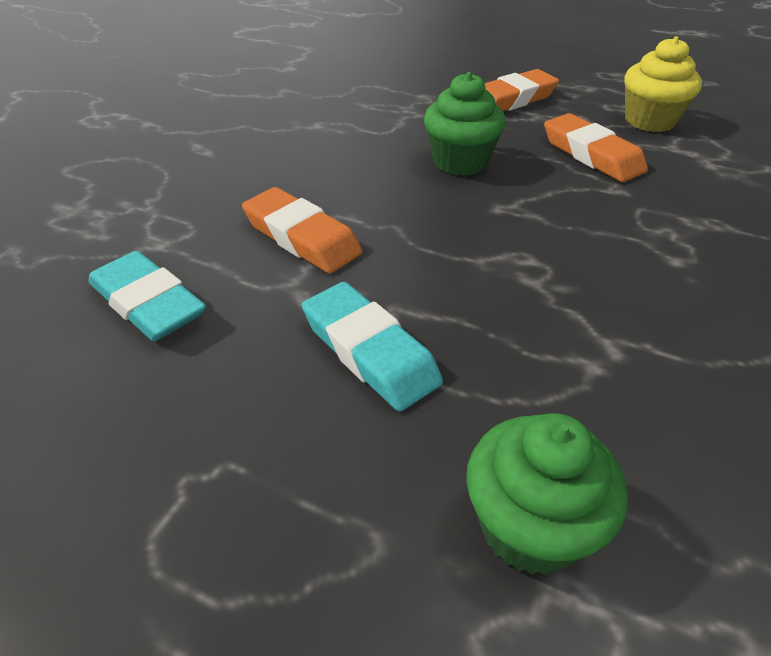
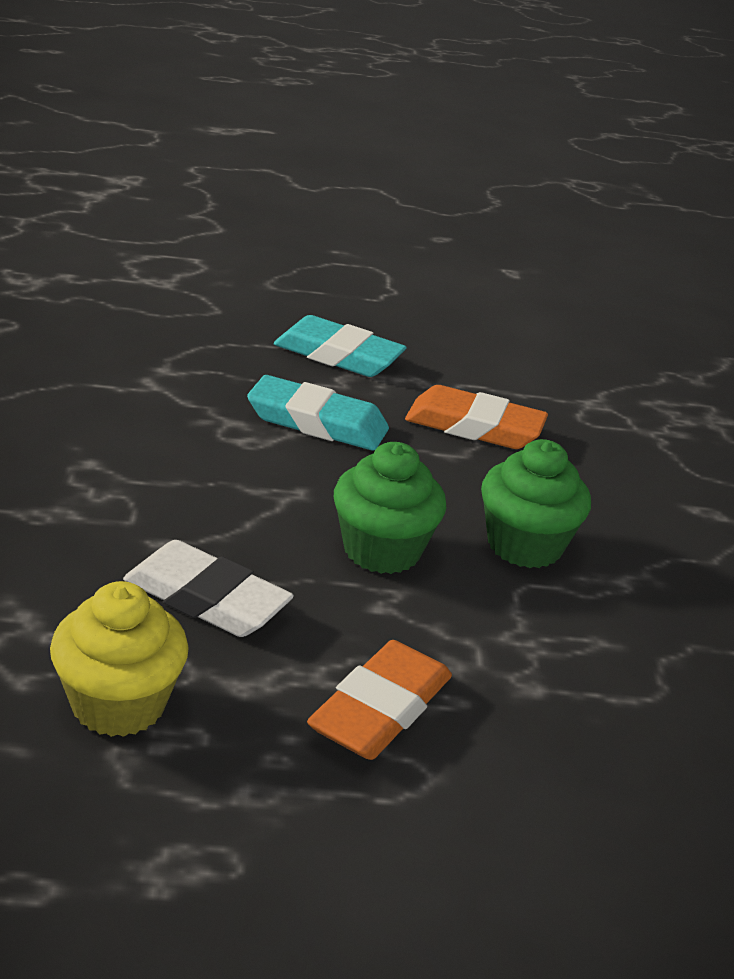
camera: 150 degrees right, 10 degrees down
turquoise eraser [89,251,206,341] -> turquoise eraser moved to [247,375,389,451]
green cupcake [466,413,628,575] -> green cupcake moved to [481,439,591,568]
orange eraser [544,113,648,182] -> white eraser [123,540,294,637]

